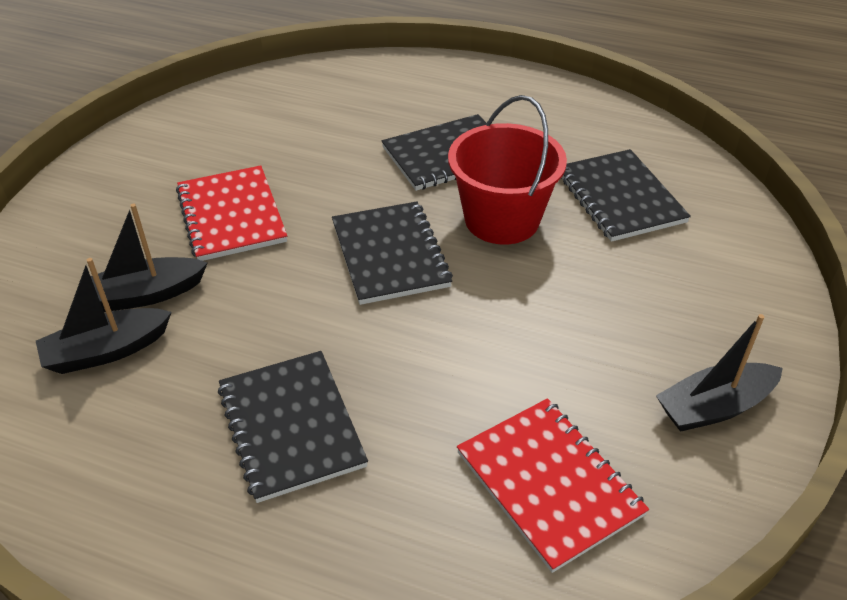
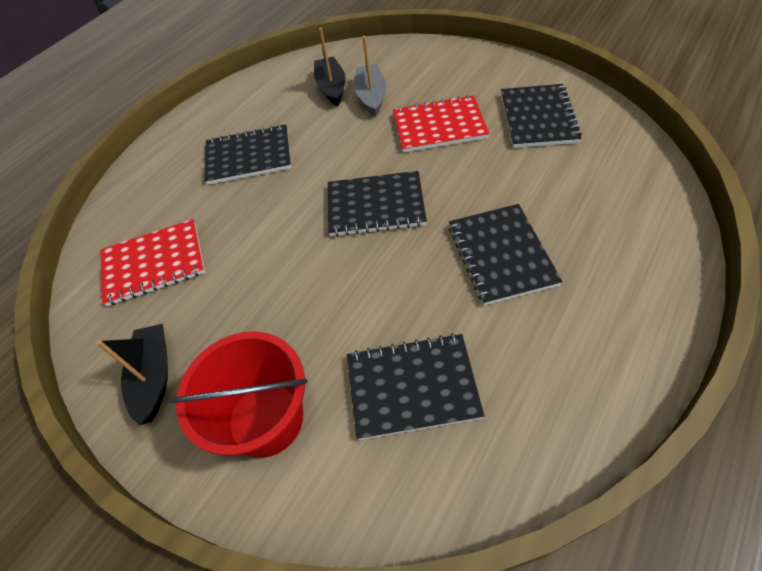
camera: 110 degrees right, 10 degrees up
black boat [91,204,207,312] -> grey boat [354,36,386,117]
red bucket [448,95,567,244] -> red bucket moved to [168,331,307,458]
none -> black notebook [501,84,582,148]

